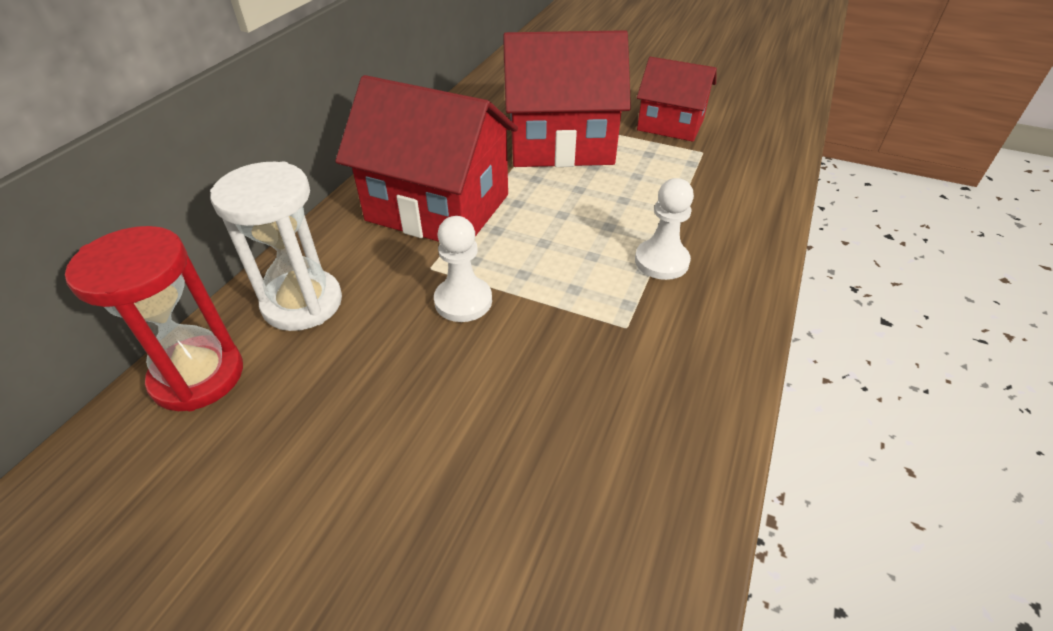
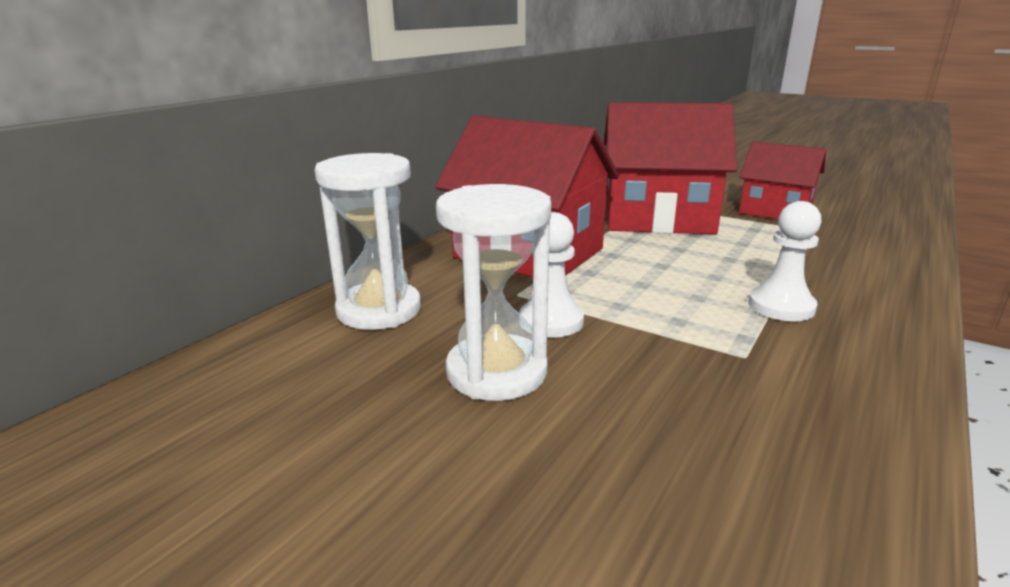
camera: 10 degrees right, 20 degrees down
red hourglass [65,226,243,411] -> none
none -> white hourglass [436,184,551,401]

